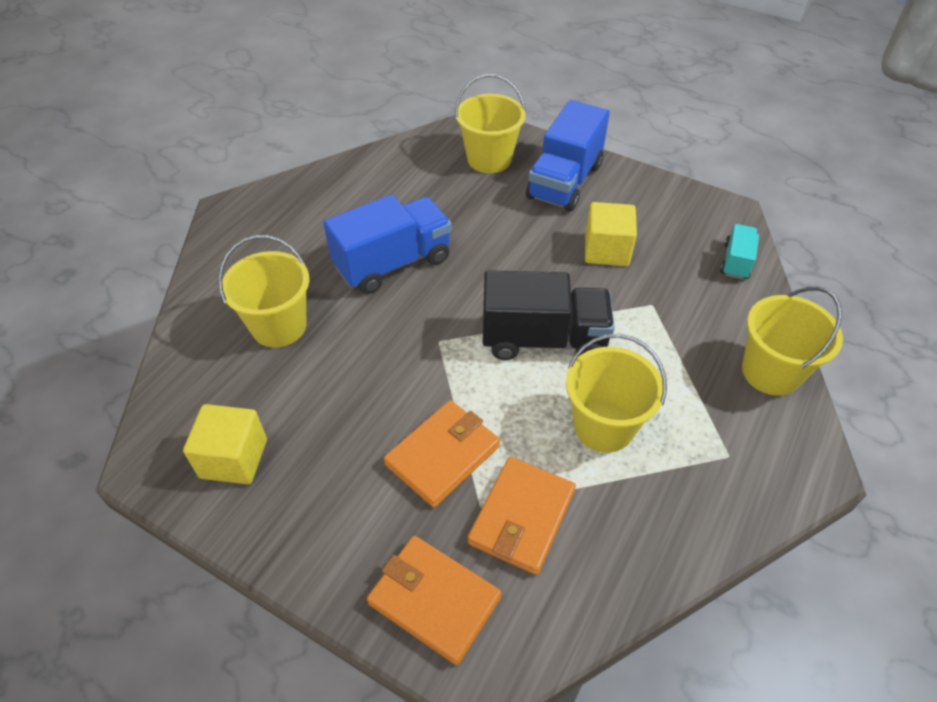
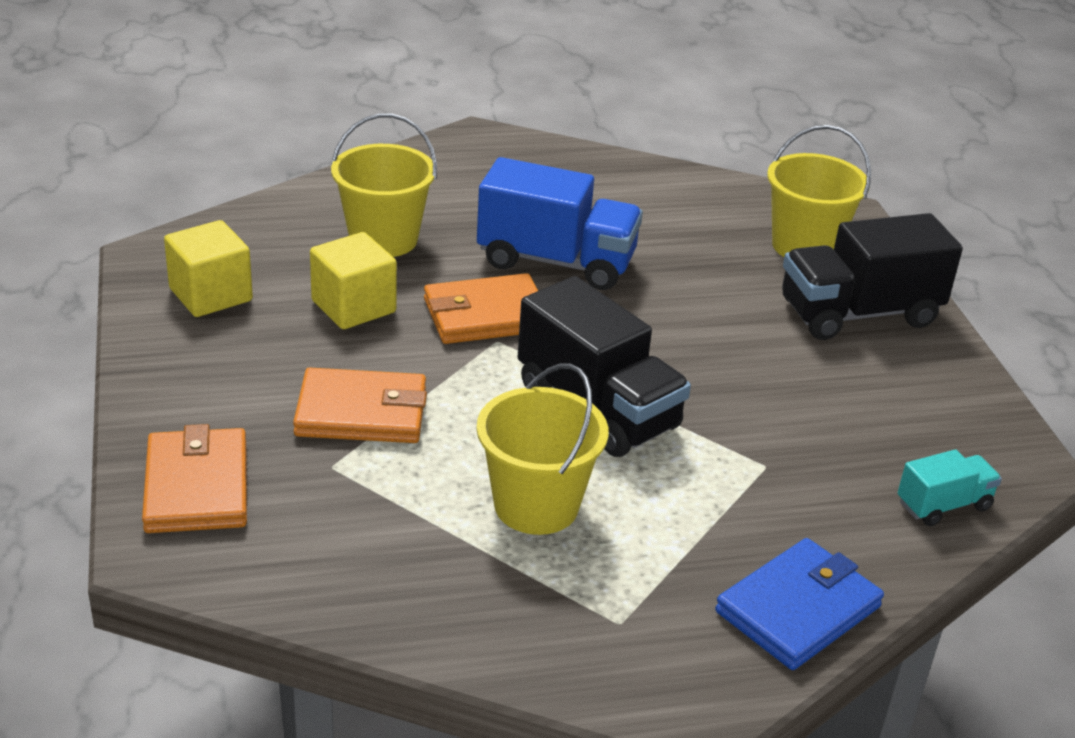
camera: 45 degrees right, 15 degrees down
orange wallet [468,457,576,575] -> orange wallet moved to [424,273,538,344]
blue truck [526,100,610,211] -> black truck [782,213,963,340]
yellow cube [585,202,637,266] -> yellow cube moved to [310,232,397,329]
yellow bucket [742,287,843,396] -> blue wallet [715,538,884,670]

